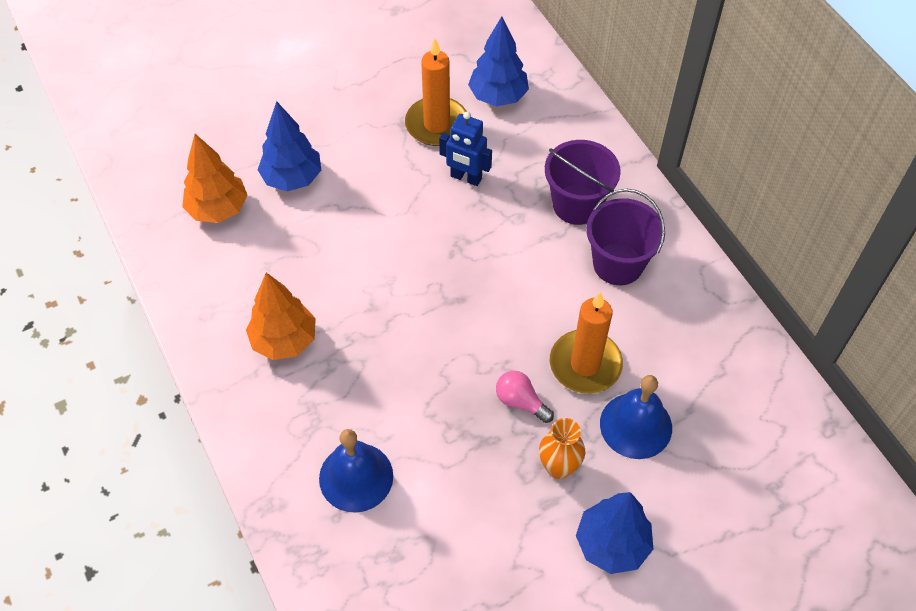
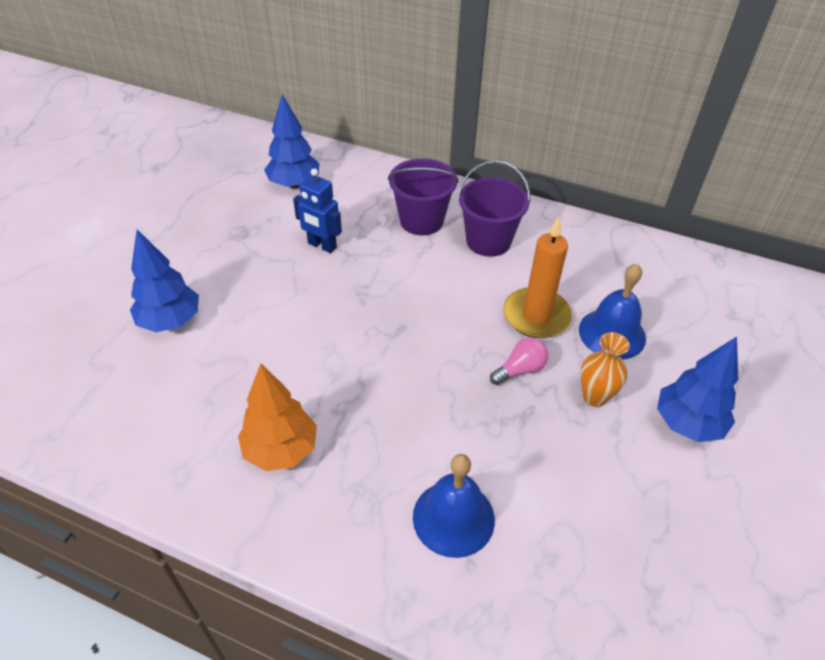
camera: 40 degrees left, 10 degrees down
orange tree [182,134,248,223] -> none
orange candle [405,38,467,146] -> none
blue robot [439,112,492,186] -> blue robot turned 45 degrees clockwise [293,168,342,253]
pink light bulb [496,371,554,423] -> pink light bulb turned 150 degrees clockwise [490,338,548,385]

